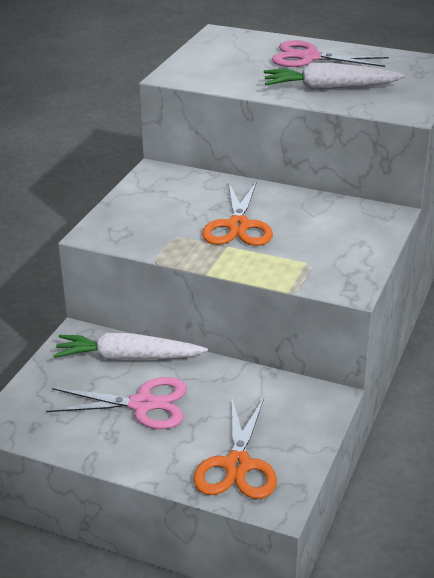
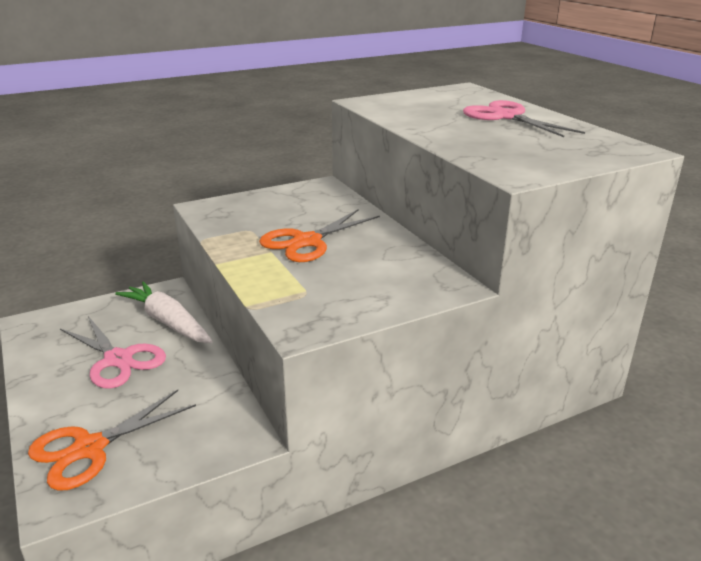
camera: 40 degrees right, 5 degrees down
white carrot [264,63,405,90] -> none

